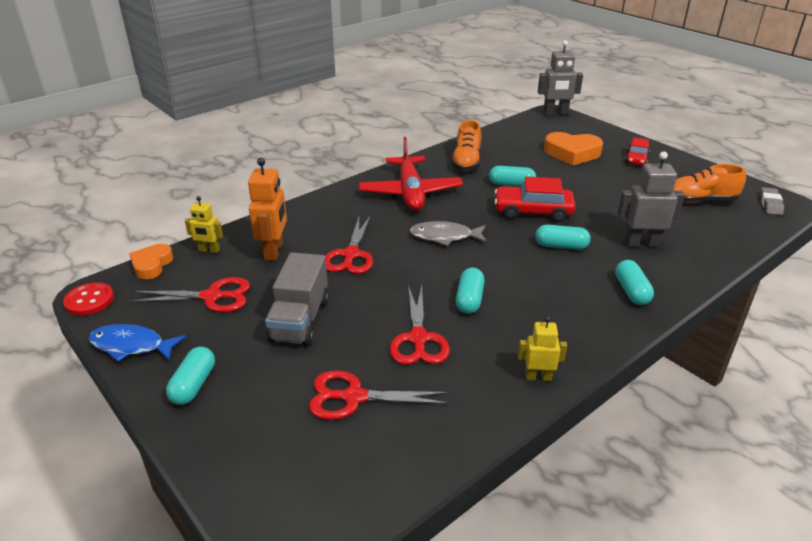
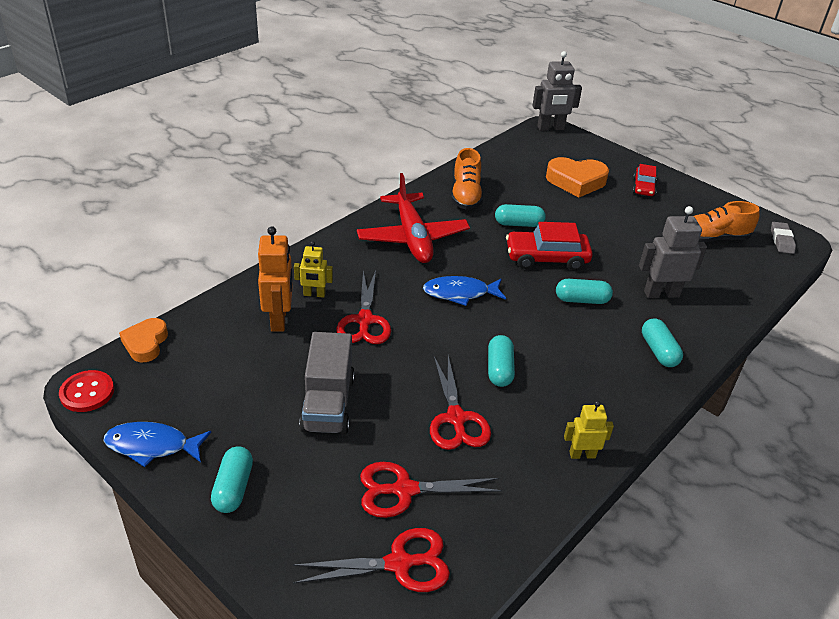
camera: 10 degrees left, 5 degrees up
red scissors [129,277,250,312] -> red scissors moved to [292,528,450,592]
yellow robot [185,196,223,253] -> yellow robot moved to [294,241,333,298]
grey fish [410,221,487,246] -> blue fish [423,276,506,306]

